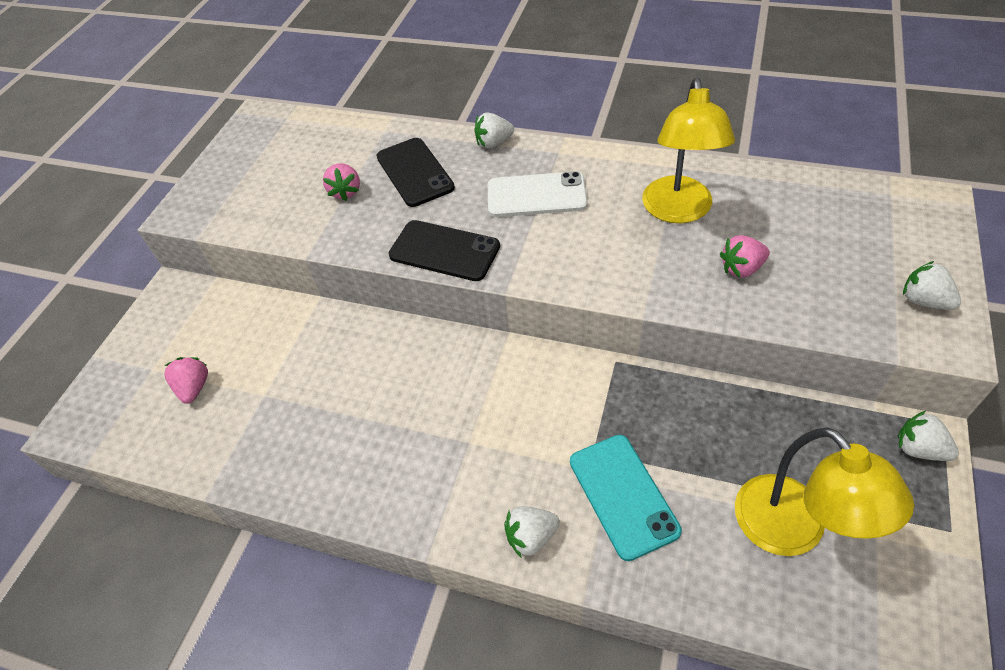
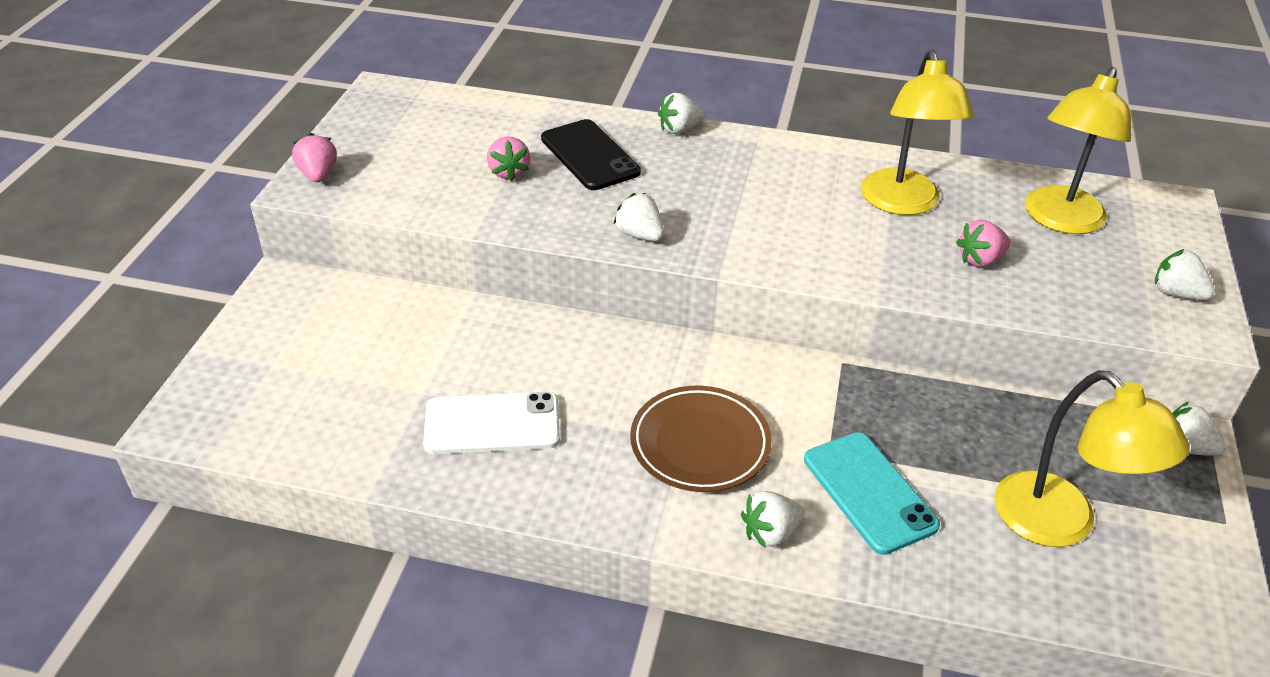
camera: 10 degrees left, 10 degrees down
pink strawberry [164,357,208,404] -> pink strawberry moved to [292,133,337,183]
black phone [389,220,500,281] -> white strawberry [614,193,664,241]
white phone [488,171,588,217] -> white phone moved to [423,392,560,454]
none -> brown plate [630,386,772,492]
none -> yellow lamp [1025,67,1131,234]

